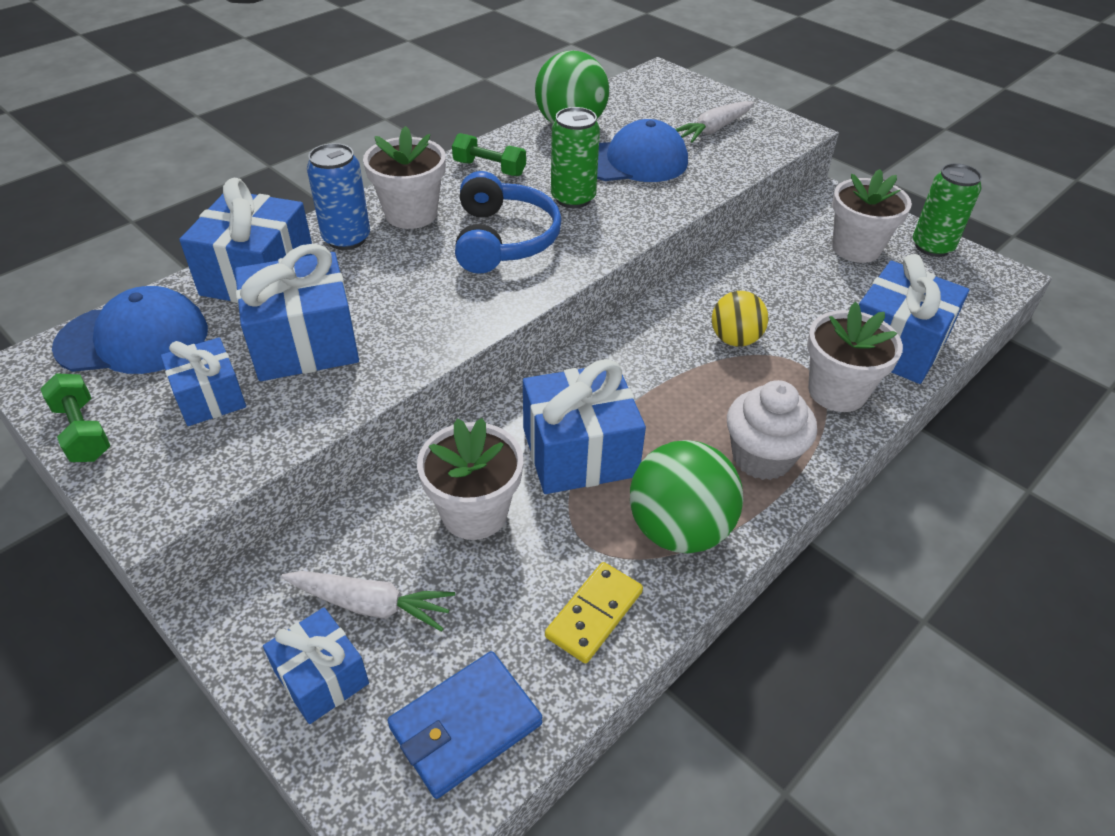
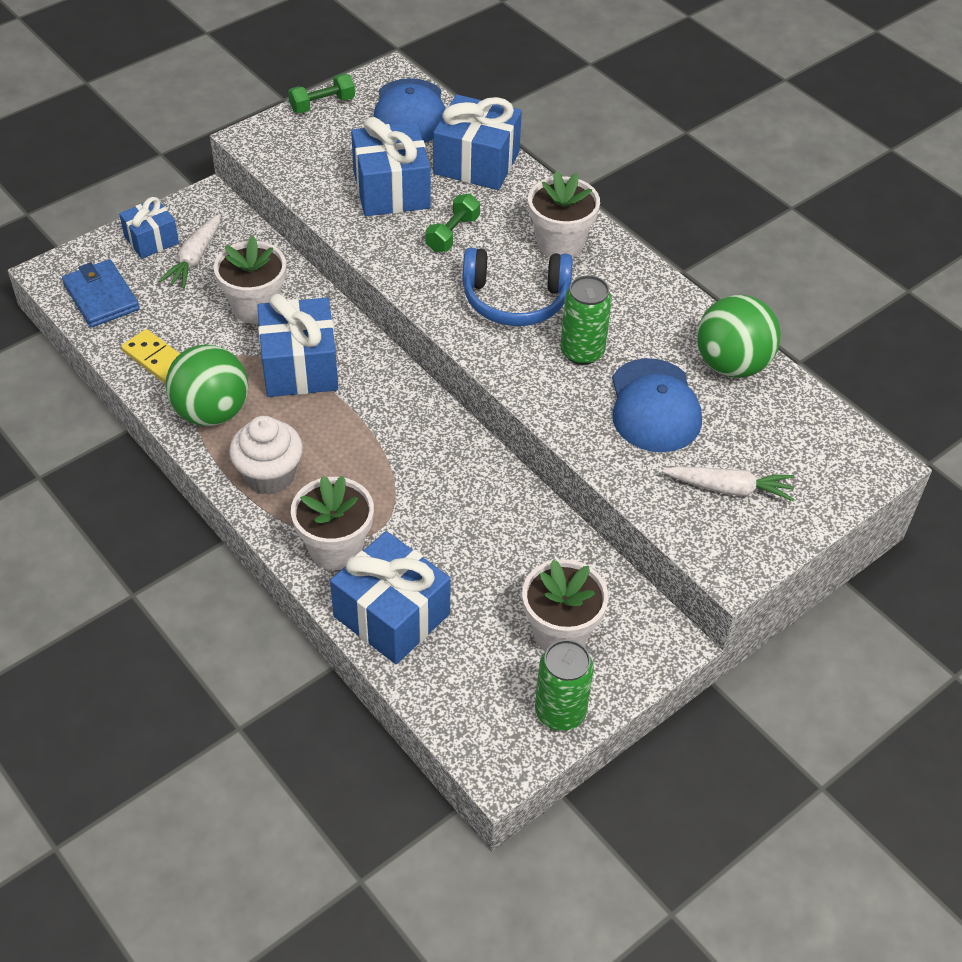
camera: 95 degrees right, 5 degrees up
blue gift [161,337,246,426] -> none
blue can [307,143,370,250] -> none
green dumbbell [452,133,526,176] -> green dumbbell moved to [425,194,480,252]
white carrot [675,101,754,143] -> white carrot turned 135 degrees clockwise [662,466,794,501]
yellow ball [712,291,768,347] -> none

